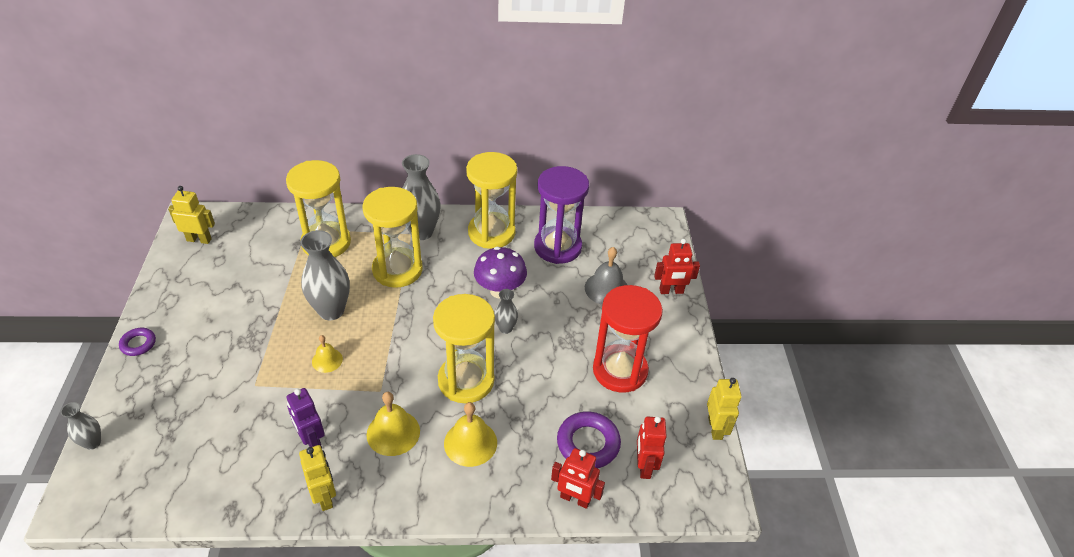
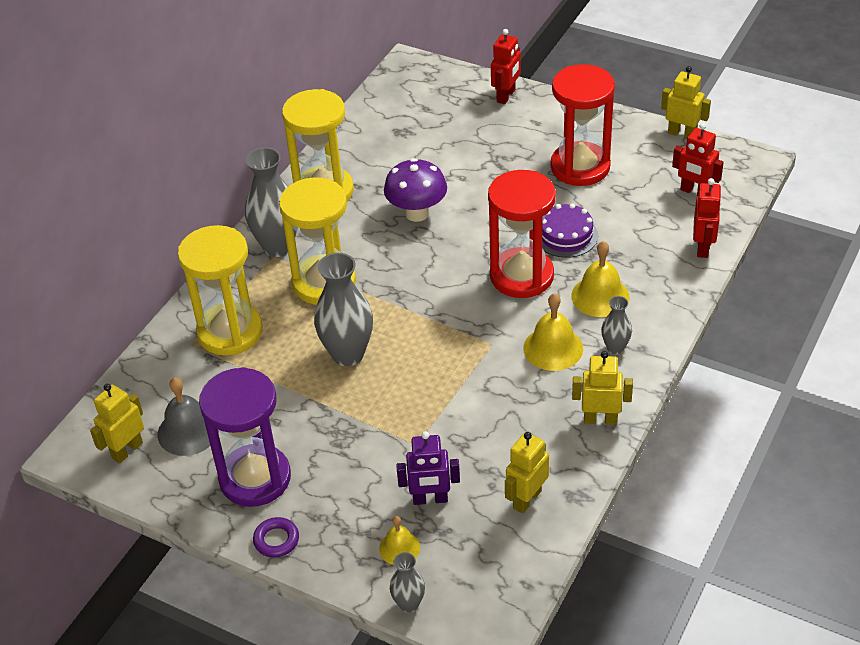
camera: 55 degrees left, 0 degrees up
purple robot [287,388,325,448] -> purple robot moved to [396,431,460,505]
yellow bell [312,335,343,373] -> yellow bell moved to [379,516,420,565]
yellow hourglass [433,294,495,403] -> red hourglass [488,170,556,298]
grey vase [494,289,518,334] -> grey vase moved to [601,296,632,354]
purple hourglass [534,166,589,264] -> purple hourglass moved to [199,367,291,507]
red robot [551,448,605,509] -> red robot turned 45 degrees counterclockwise [693,178,722,258]
purple ring [557,411,621,468] -> none
grey bell [585,247,627,305] -> grey bell moved to [158,377,219,456]
none -> yellow robot [505,432,549,513]
none -> purple cake [542,203,598,258]

